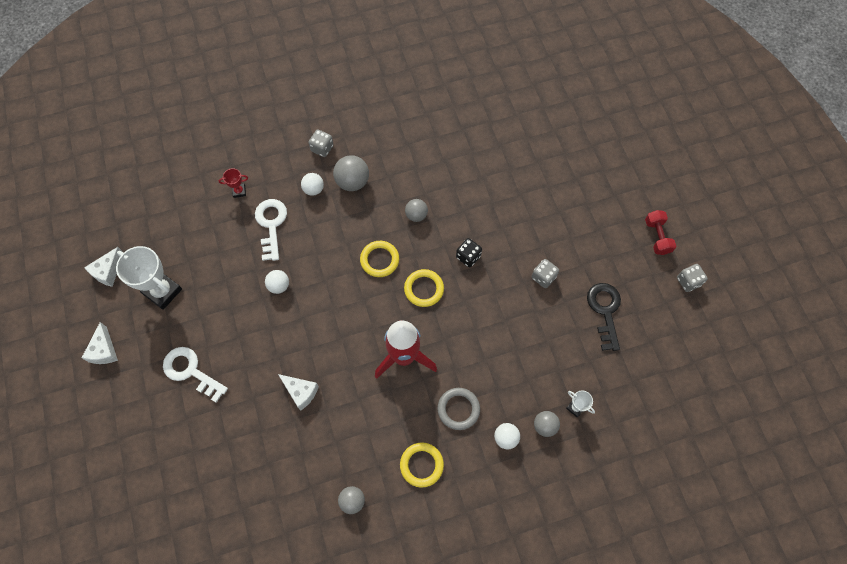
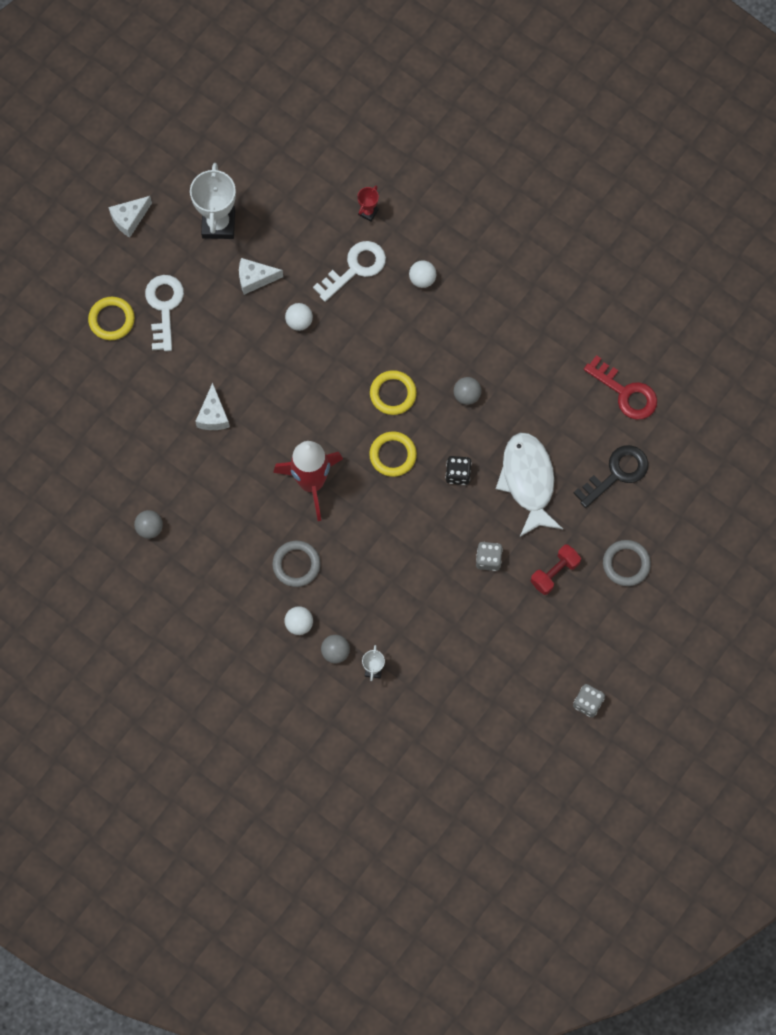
camera: 55 degrees right, 5 degrees up
white cheese [84,247,124,287] -> white cheese moved to [239,258,283,295]
red trophy [219,168,248,198] -> red trophy turned 75 degrees clockwise [357,186,379,222]
grey dice [308,129,333,157] -> none
grey ball [333,155,369,191] -> none
yellow ring [400,442,444,488] -> yellow ring moved to [88,297,135,340]
black key [587,283,621,351] -> black key moved to [574,445,649,508]
red dumbbell [645,210,676,255] -> red dumbbell moved to [531,544,581,595]
none -> white fish [496,433,563,537]
none -> red key [584,355,657,420]
none -> grey ring [603,540,651,586]

